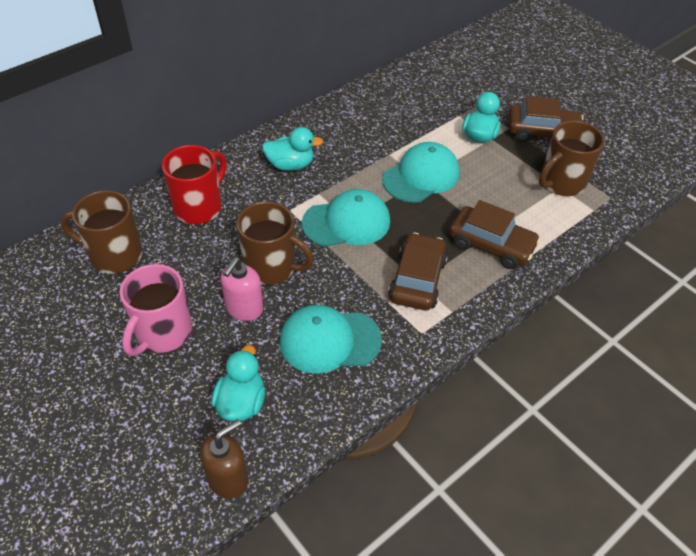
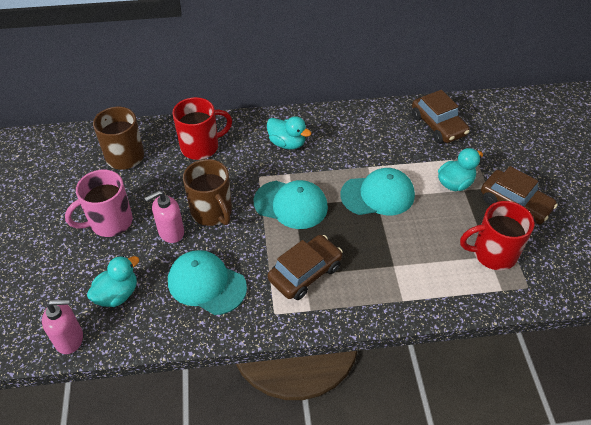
camera: 35 degrees right, 0 degrees up
brown soap dispenser [200,419,248,499] -> pink soap dispenser [42,299,83,354]
brown car [449,200,541,269] -> brown car moved to [412,90,470,144]
brown mug [539,121,605,196] -> red mug [460,201,534,270]

